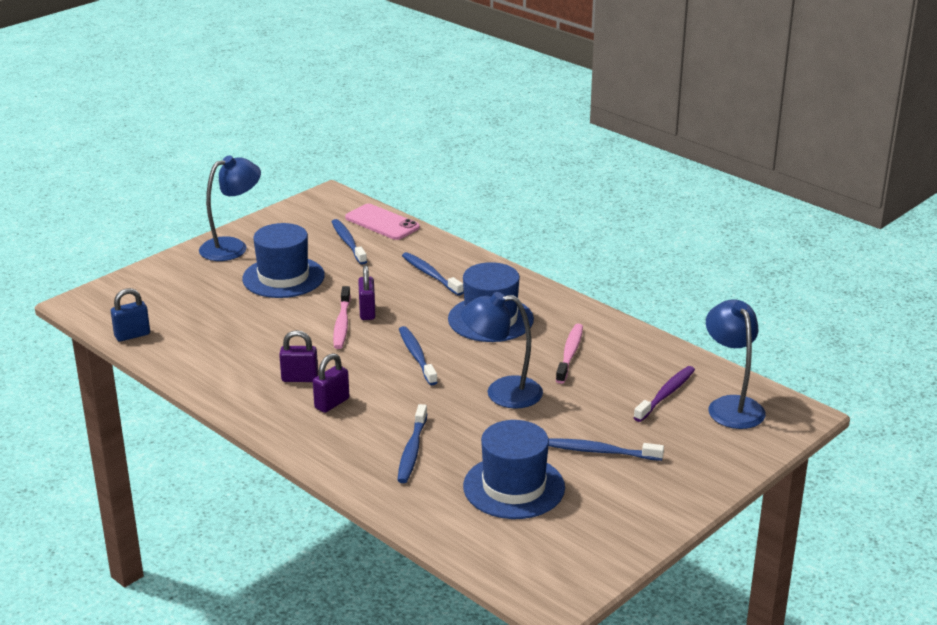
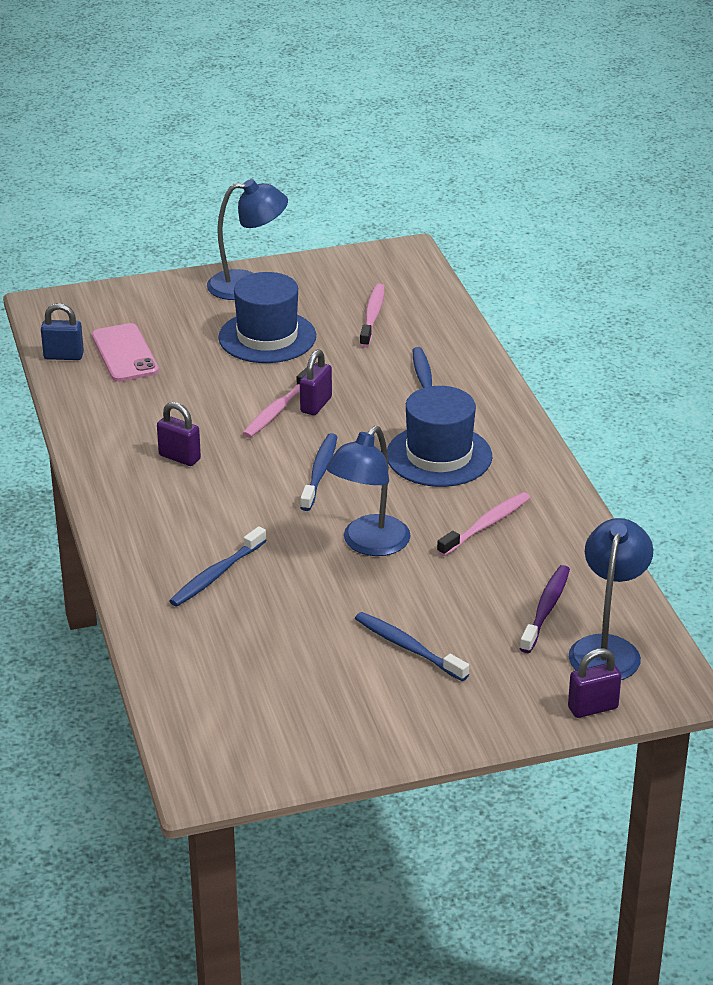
camera: 30 degrees right, 5 degrees up
purple padlock [313,353,349,413] -> purple padlock moved to [568,648,621,718]
blue toothbrush [332,219,367,265] -> pink toothbrush [360,284,385,347]
pink phone [345,204,420,240] -> pink phone moved to [92,323,159,382]
blue lamp [461,292,543,409] -> blue lamp turned 90 degrees counterclockwise [326,426,411,556]
blue hat [463,420,565,519] -> none
purple toothbrush [633,366,695,422] -> purple toothbrush turned 45 degrees counterclockwise [520,565,570,653]

